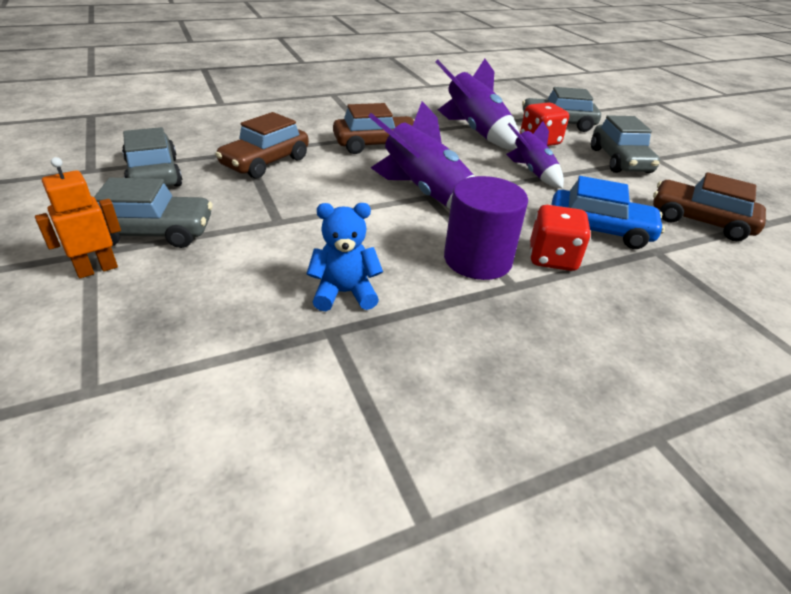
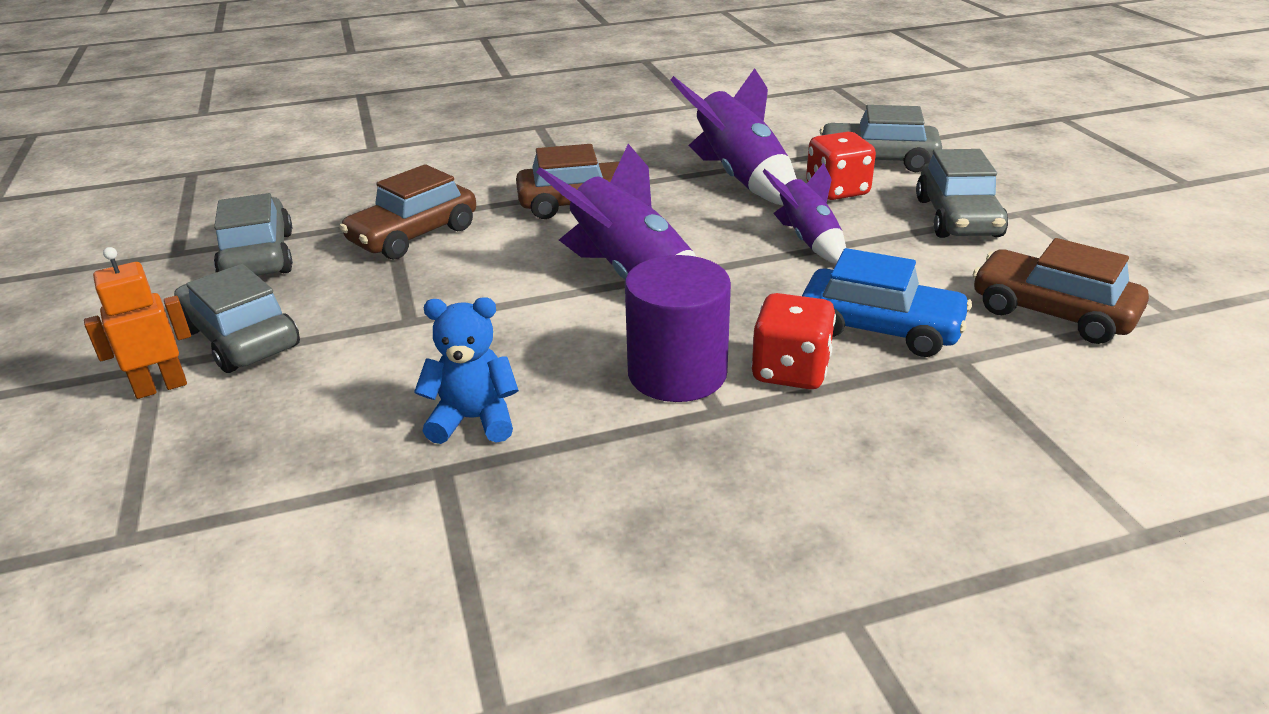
camera: 10 degrees right, 5 degrees down
grey car [94,178,213,248] -> grey car turned 135 degrees counterclockwise [174,264,300,373]

